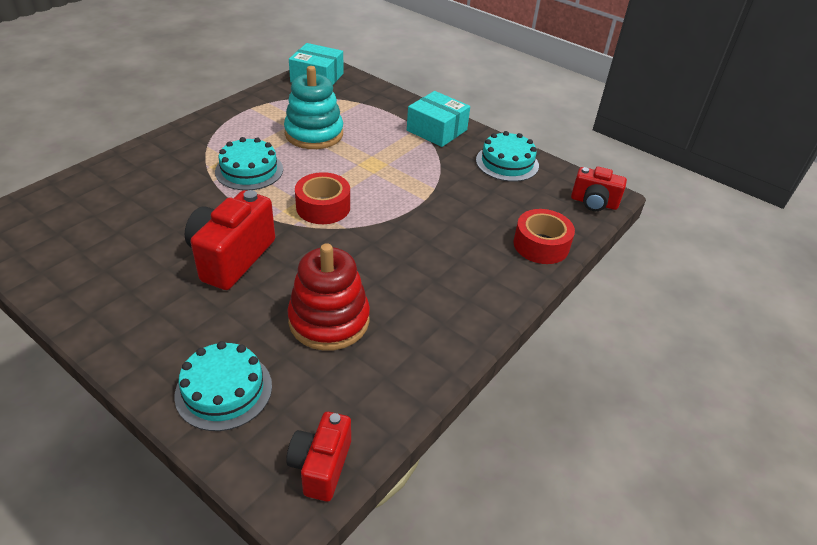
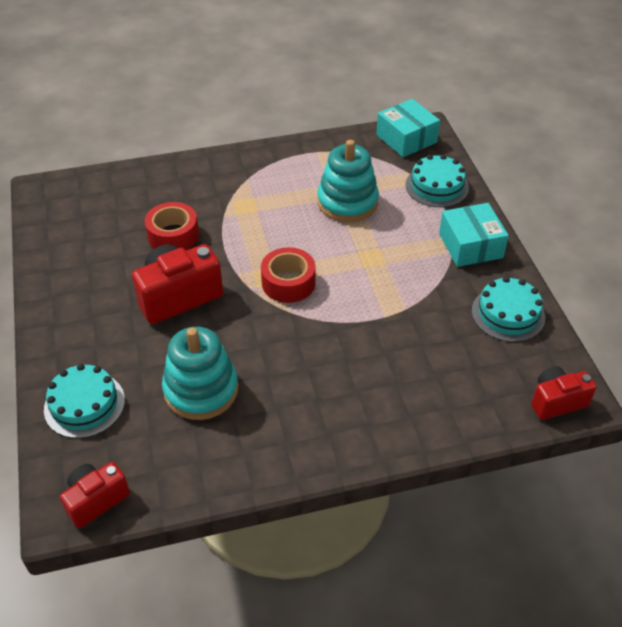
camera: 40 degrees right, 5 degrees up
turquoise cake [215,137,283,191] -> turquoise cake moved to [406,154,469,207]
red stacking toy [287,243,370,351] -> turquoise stacking toy [162,327,239,420]
red tape [513,209,575,264] -> red tape moved to [145,202,199,250]
red camera [571,167,627,211] -> red camera turned 105 degrees clockwise [531,366,597,420]

